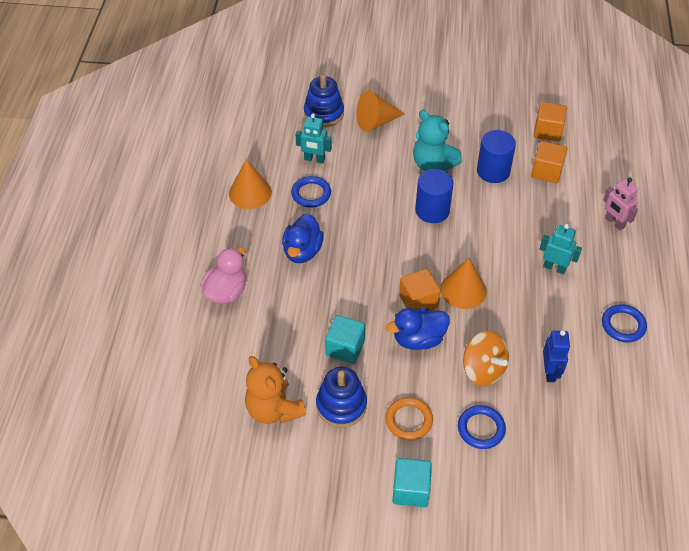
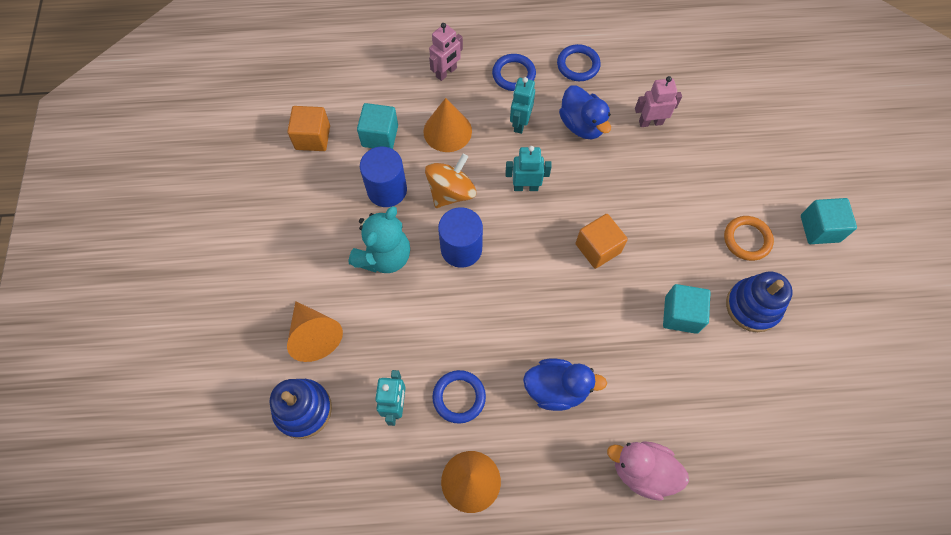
camera: 100 degrees left, 15 degrees up
orange teddy bear [245,356,306,424] -> none
blue duck [386,308,450,350] -> blue duck moved to [559,85,611,139]
orange cone [440,258,487,309] -> orange cone moved to [424,98,472,152]
blue ring [458,405,506,449] -> blue ring moved to [492,54,536,91]
orange spinning top [463,331,509,386] -> orange spinning top moved to [425,153,476,208]
orange cube [531,141,567,183] -> turquoise cube [357,103,398,149]
blue robot [543,330,570,382] -> pink robot [635,76,682,127]
none -> turquoise robot [505,146,552,191]

